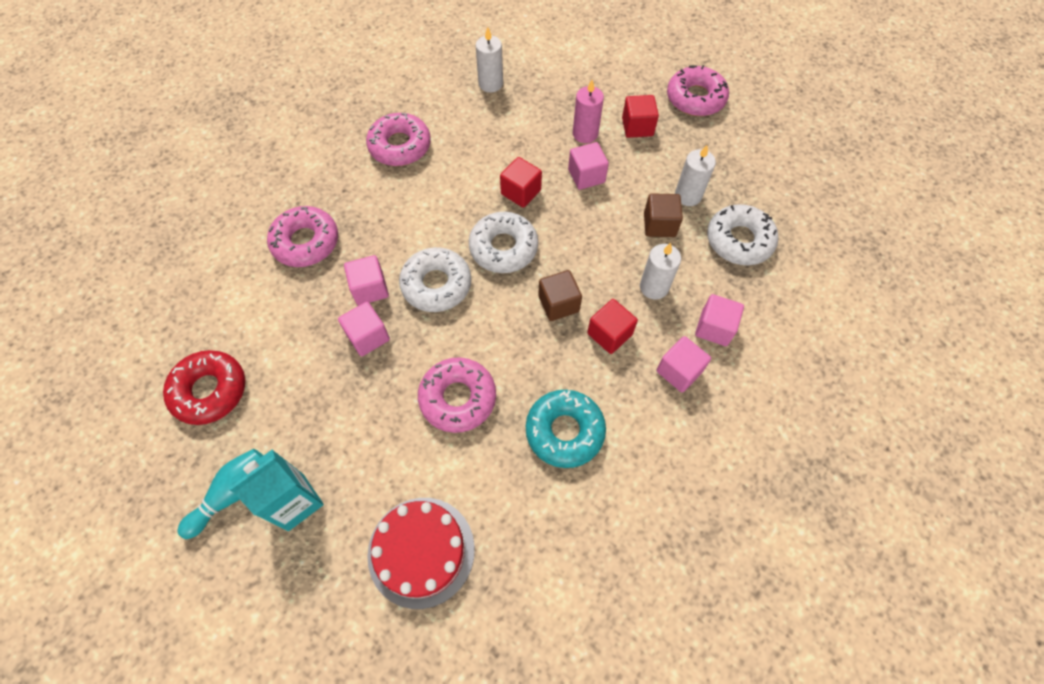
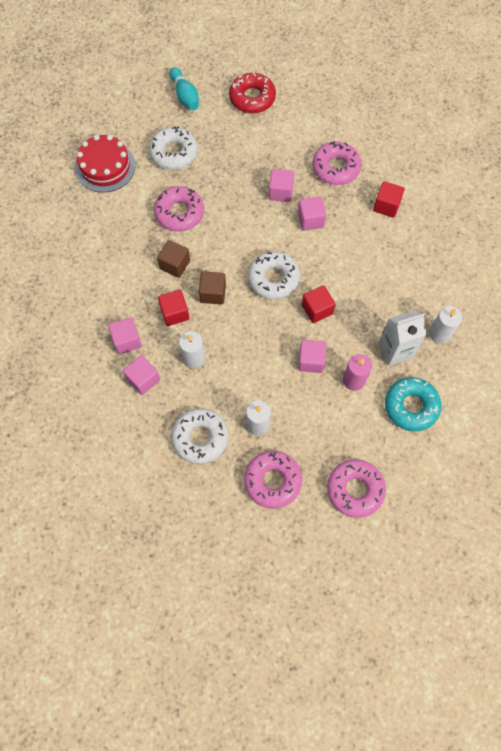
camera: 115 degrees right, 5 degrees up
turquoise carton [228,449,324,531] -> none
pink cube [338,302,390,356] -> pink cube moved to [298,197,326,231]
pink donut [366,113,431,166] -> pink donut moved to [244,451,302,509]
white donut [399,247,471,312] -> white donut moved to [149,126,198,170]
turquoise donut [526,390,606,468] -> turquoise donut moved to [385,377,442,431]
red cube [622,95,659,138] -> red cube moved to [373,181,405,218]
brown cube [644,193,683,237] -> brown cube moved to [157,240,190,278]
none -> white carton [379,310,426,366]

